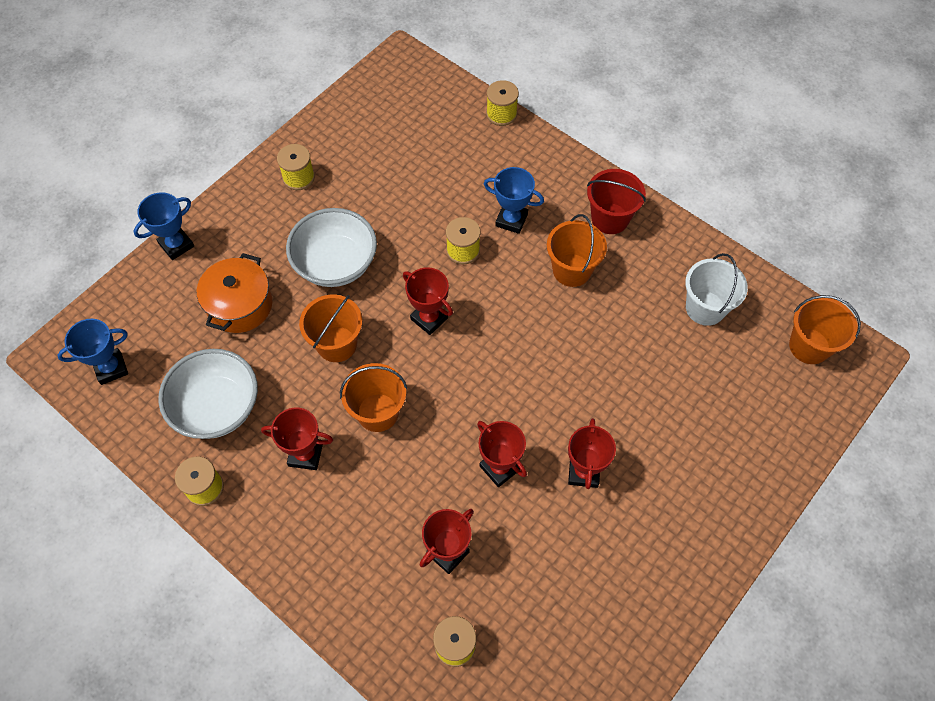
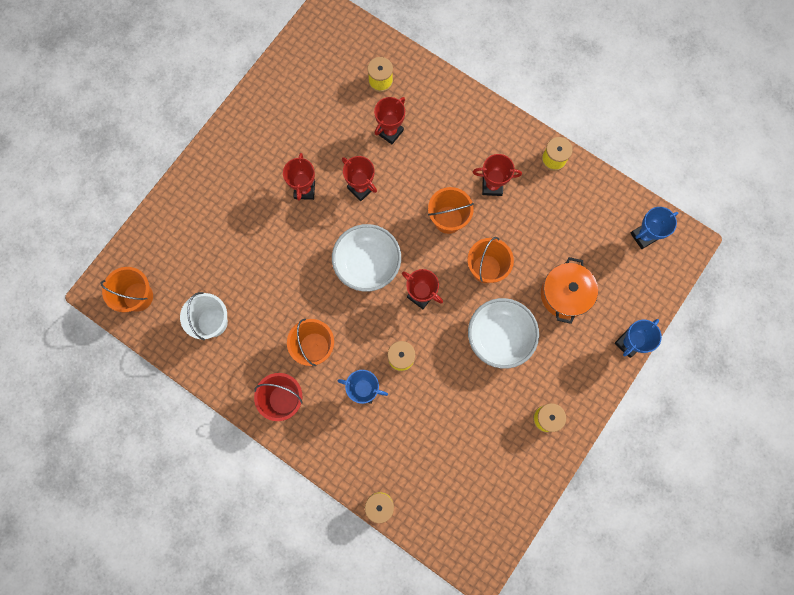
camera: 175 degrees right, 15 degrees up
white bowl [158,349,258,439] -> white bowl moved to [332,224,401,292]

